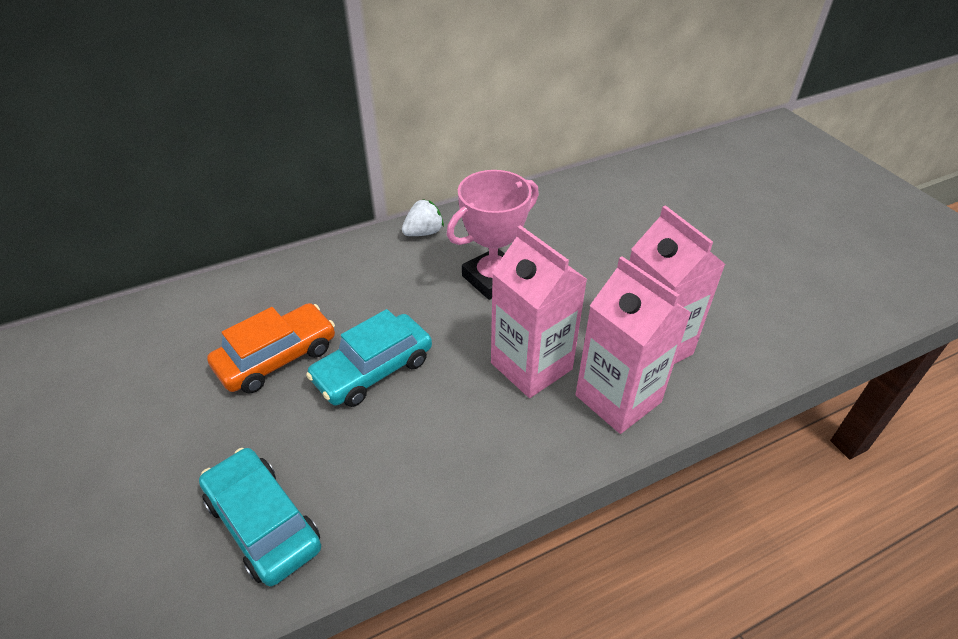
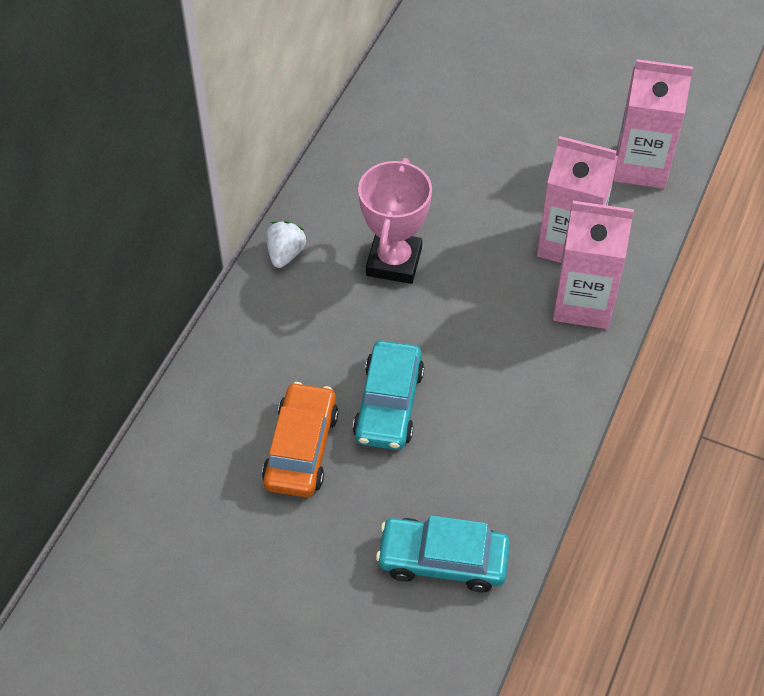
camera: 40 degrees left, 10 degrees up
pink carton [491,225,587,398] -> pink carton moved to [613,59,693,189]

